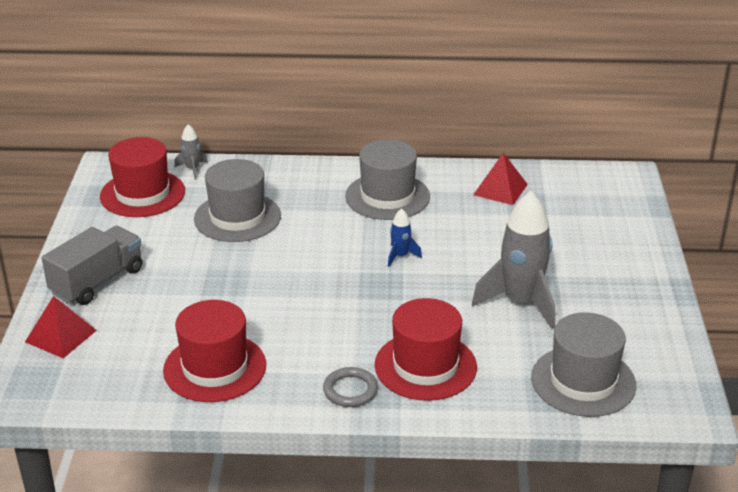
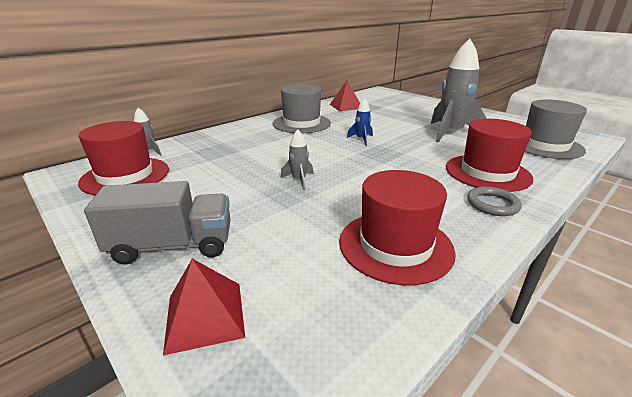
camera: 45 degrees left, 5 degrees down
grey truck [42,226,142,305] -> grey truck turned 90 degrees clockwise [84,181,231,265]
grey hat [194,159,281,242] -> none
none -> grey rocket [280,130,313,189]

